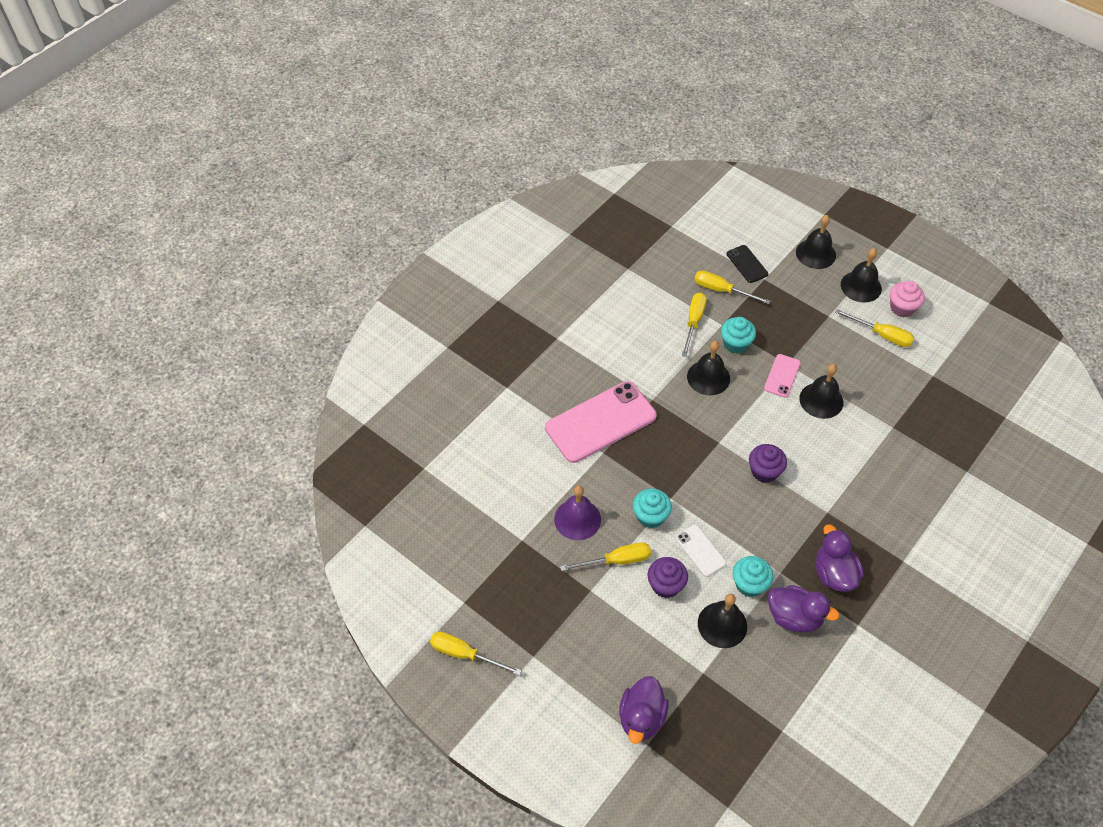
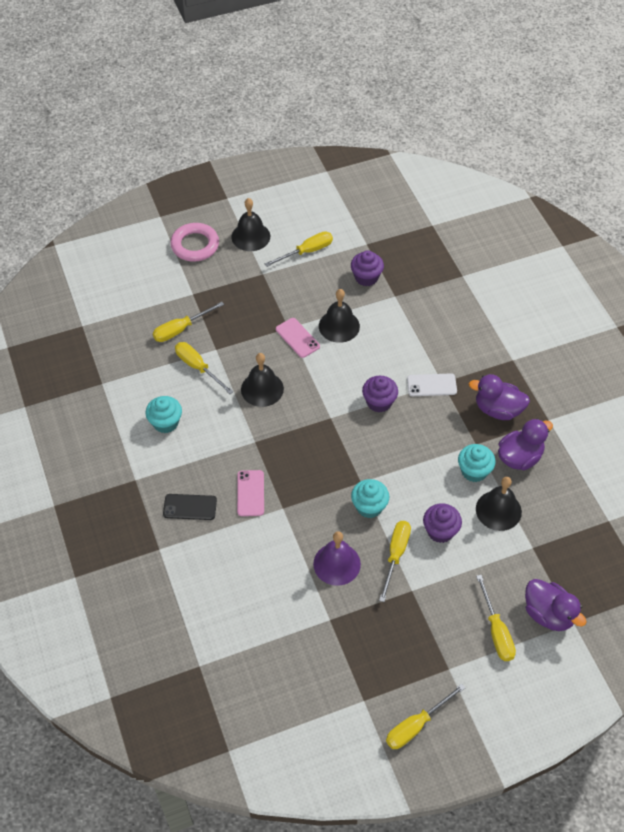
camera: 60 degrees left, 0 degrees up
pink phone [545,381,657,463] -> pink phone [237,470,264,516], size x0.48
white phone [675,525,727,577] -> white phone moved to [407,373,457,396]
turquoise cupcake [721,317,756,354] -> turquoise cupcake moved to [145,396,182,433]
black phone [726,245,768,283] -> black phone moved to [163,494,217,520]
black bell [796,215,836,269] -> pink ring [170,223,219,261]
pink cupcake [890,281,925,317] -> none
none -> purple cupcake [351,250,384,286]
none -> yellow screwdriver [476,575,516,661]

